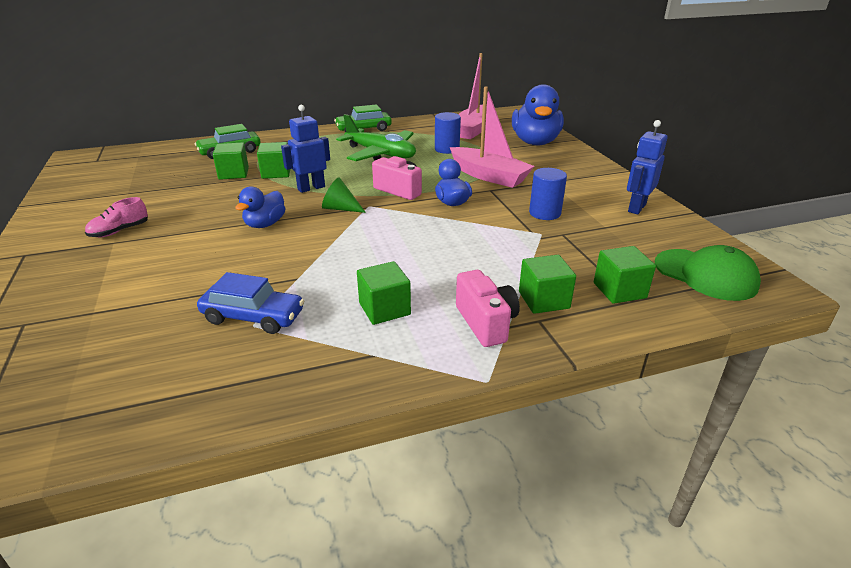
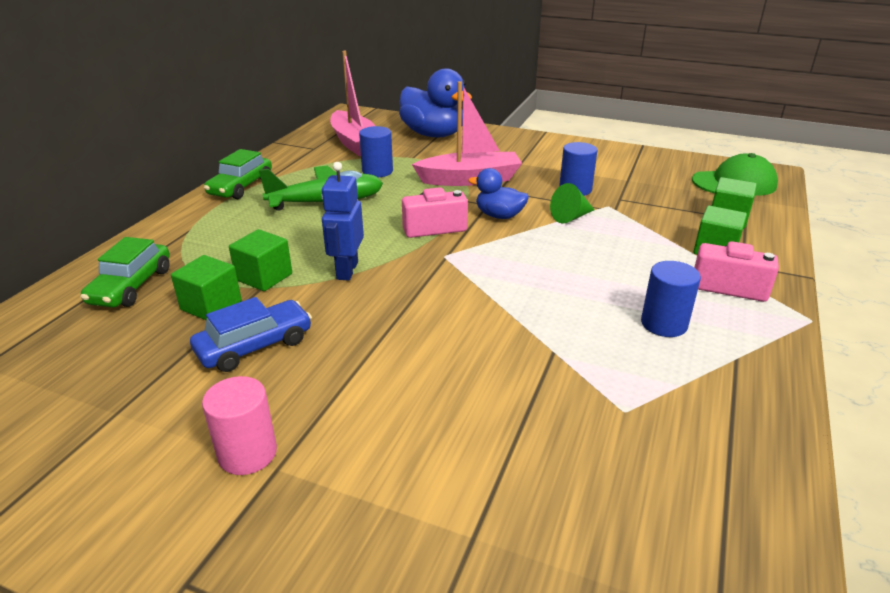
camera: 50 degrees left, 0 degrees up
pink shoe [85,197,148,237] -> pink cylinder [202,376,277,475]
blue car [197,272,304,334] -> blue car moved to [190,297,312,372]
blue duck [235,186,285,228] -> none
green cone [322,177,366,213] -> green cone moved to [550,183,594,223]
green cube [357,261,411,325] -> blue cylinder [641,261,701,337]
blue robot [627,120,668,214] -> none

